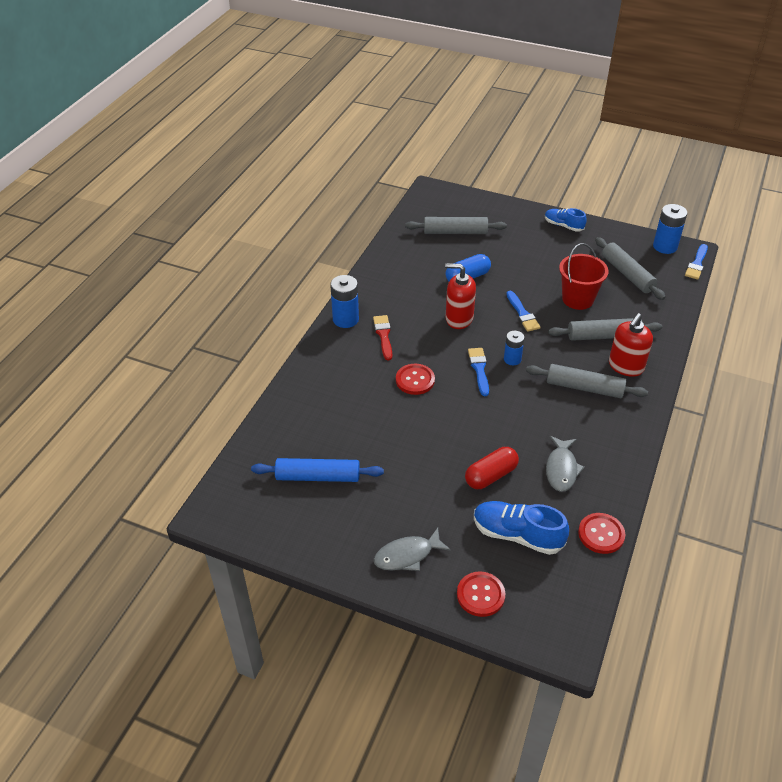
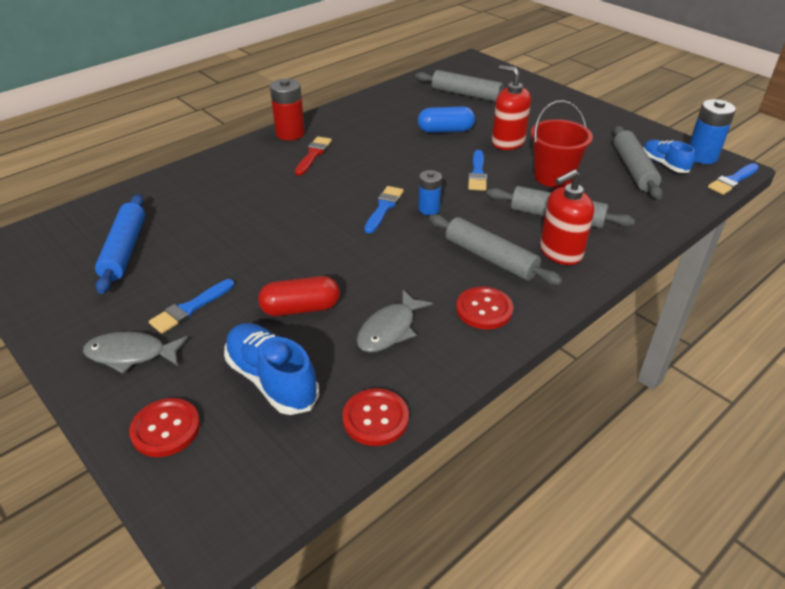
camera: 25 degrees right, 5 degrees down
blue rolling pin [251,458,384,482] -> blue rolling pin turned 60 degrees clockwise [95,194,145,294]
blue battery [330,275,359,328] -> red battery [270,79,305,141]
red button [396,364,435,395] -> red button moved to [456,287,513,330]
red soap dispenser [445,263,476,329] -> red soap dispenser moved to [492,65,531,150]
blue shoe [545,208,587,232] -> blue shoe moved to [643,140,695,173]
none -> blue brush [149,279,234,334]

